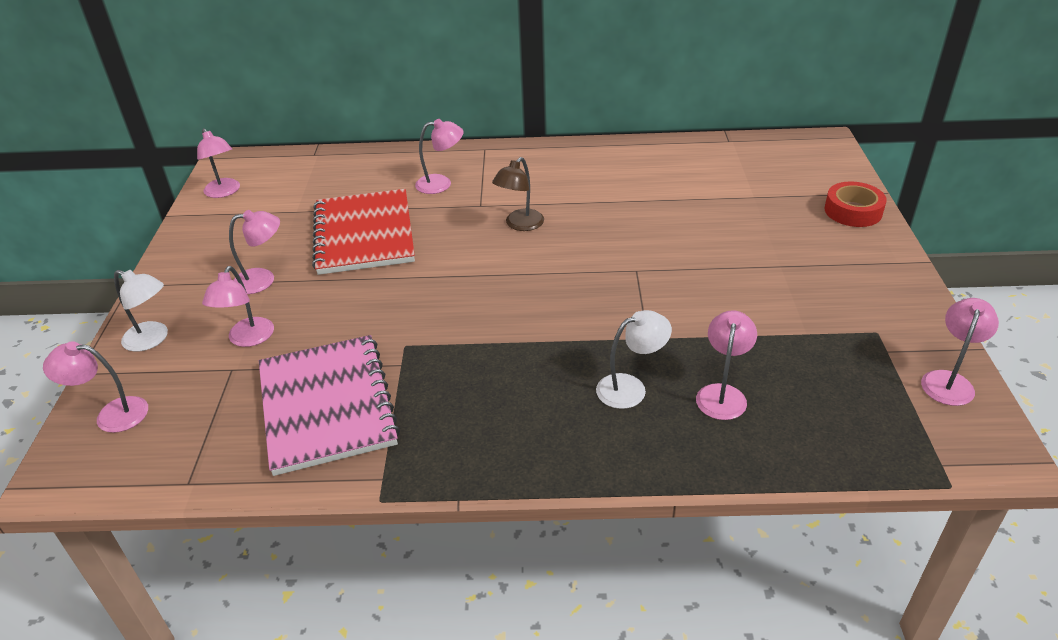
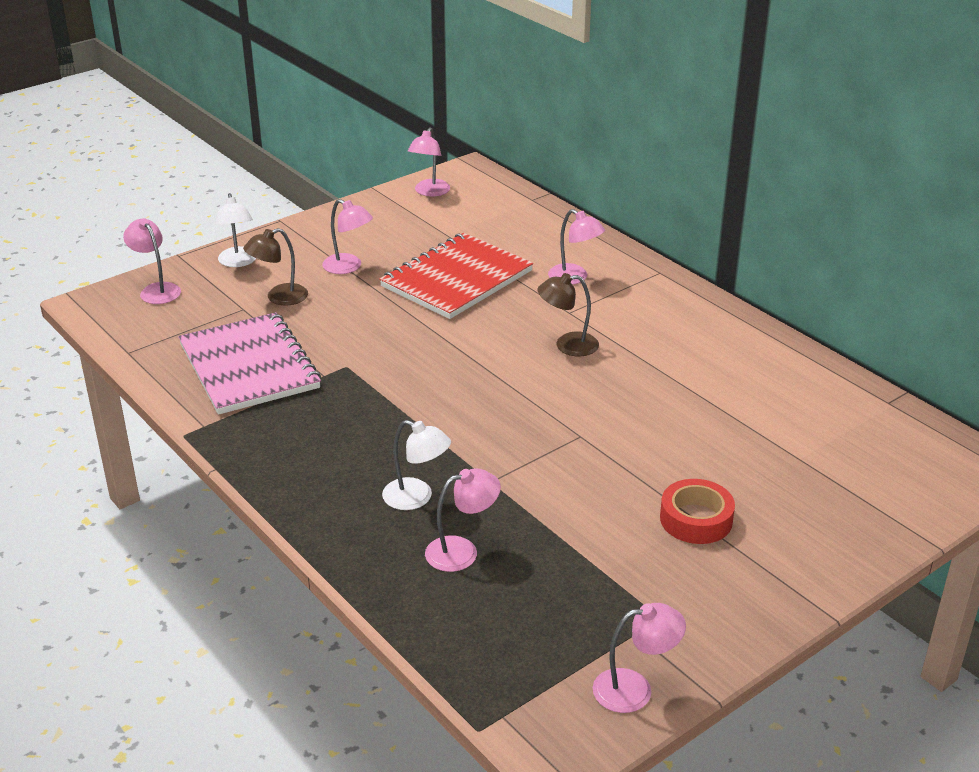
camera: 50 degrees right, 5 degrees down
pink lamp [202,266,274,347] -> brown lamp [243,228,308,306]
pink notebook [259,335,400,476] -> pink notebook turned 60 degrees counterclockwise [178,312,321,415]
red tape [824,181,887,227] -> red tape moved to [660,479,735,544]

